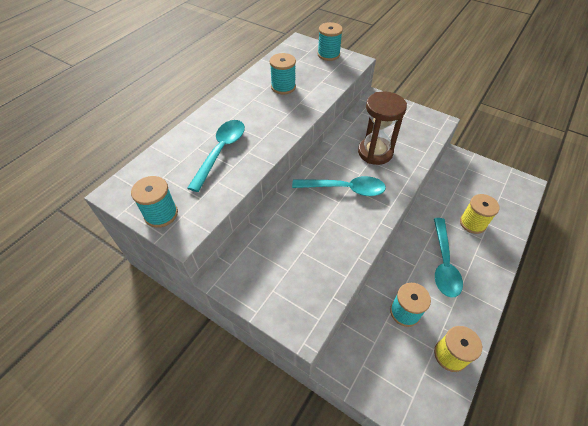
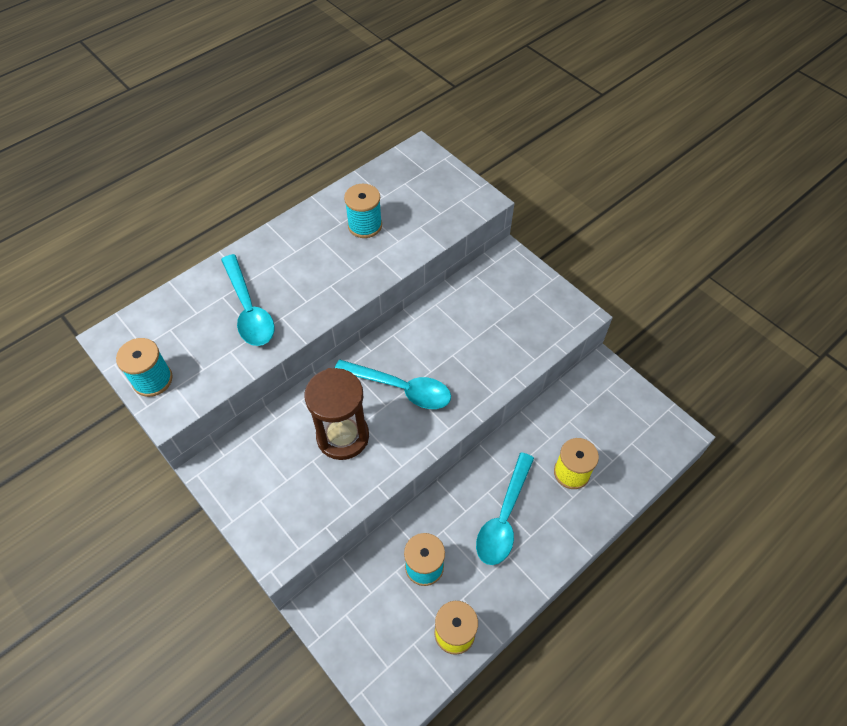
camera: 15 degrees right, 5 degrees up
turquoise spoon [187,120,245,192] -> turquoise spoon turned 120 degrees clockwise [221,254,275,346]
turquoise spool [317,22,343,61] -> none
brown hourglass [358,91,407,165] -> brown hourglass moved to [305,368,369,460]

